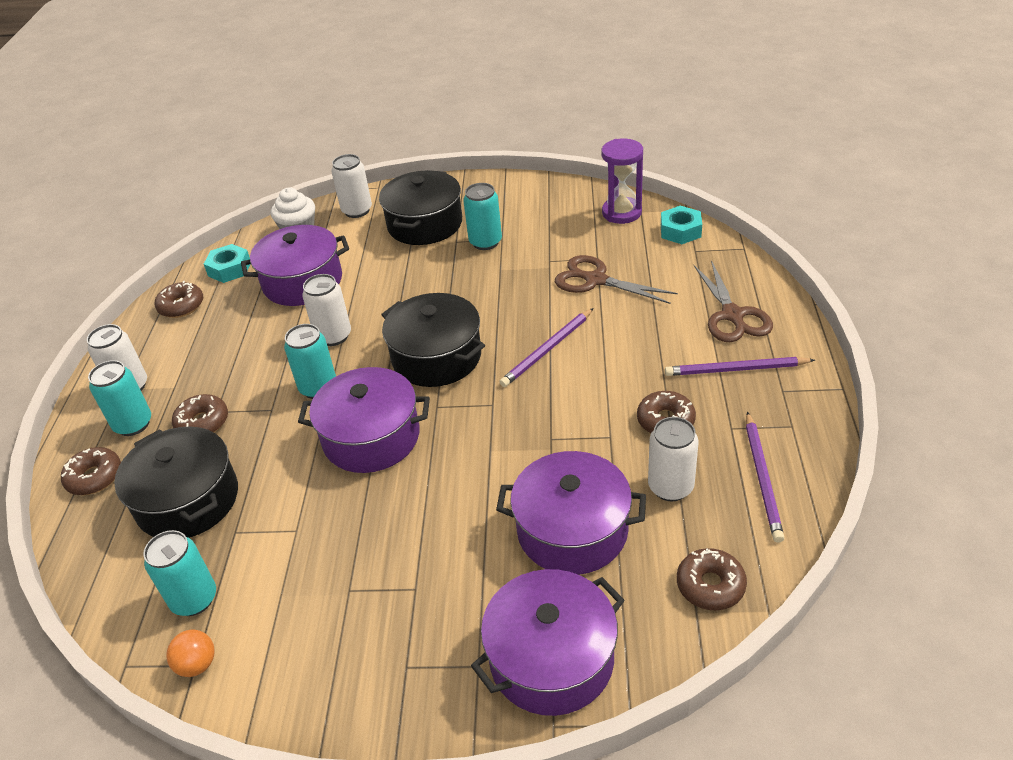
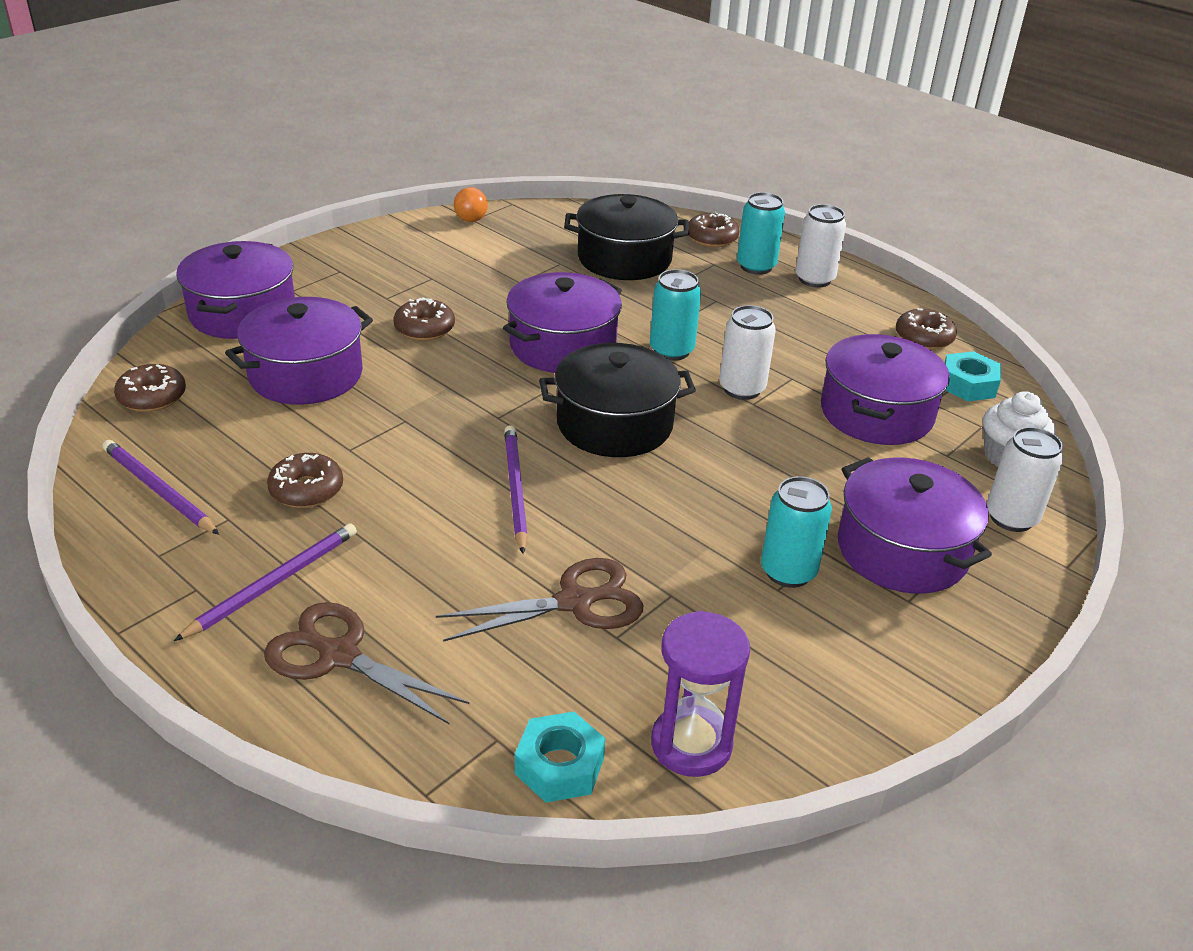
camera: 125 degrees right, 5 degrees down
turquoise can [143,530,216,616] -> none
brown donut [172,394,228,432] -> brown donut moved to [393,297,455,341]
black pot [379,170,462,245] -> purple pot [838,457,992,594]
white can [648,417,699,501] -> none

